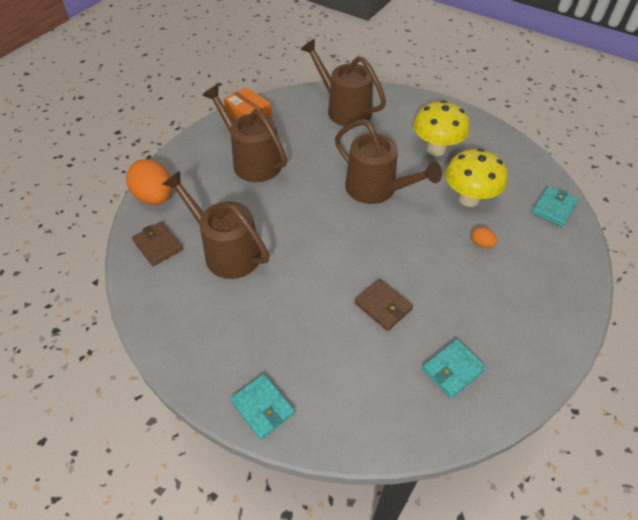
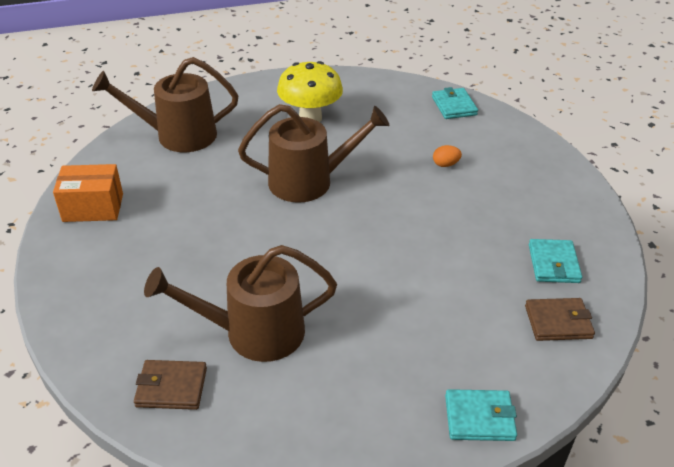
camera: 50 degrees left, 10 degrees down
orange egg [126,159,172,205] -> none
brown watering can [203,85,287,182] -> none
brown wallet [354,279,413,331] -> brown wallet moved to [525,298,595,341]
yellow mushroom [445,148,508,207] -> none

